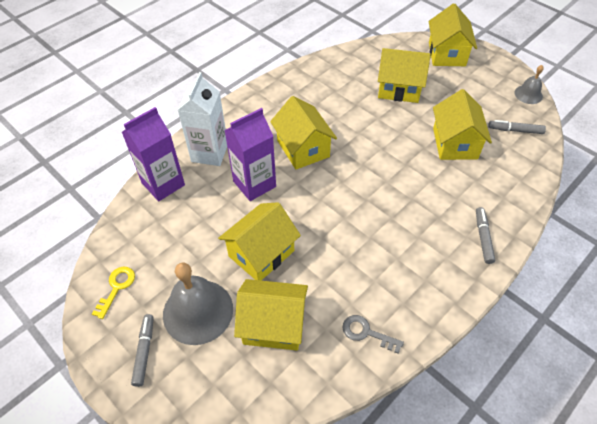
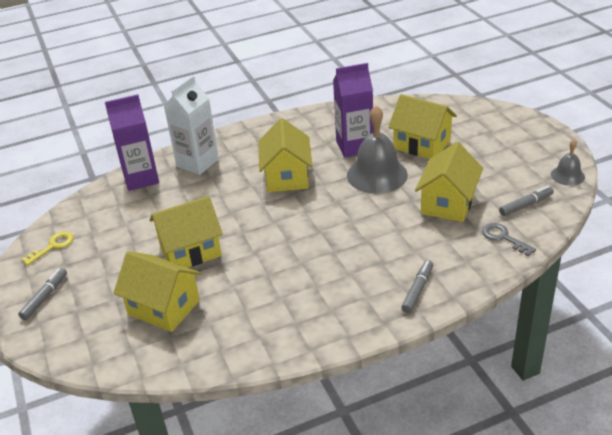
camera: 25 degrees right, 15 degrees down
grey bell [163,262,233,345] -> grey bell moved to [347,105,408,194]
purple carton [224,108,276,201] -> purple carton moved to [333,63,373,158]
grey key [342,315,404,354] -> grey key moved to [482,223,536,256]
yellow house [428,3,477,66] -> none
grey marker [488,120,546,134] -> grey marker turned 120 degrees clockwise [499,186,554,216]

